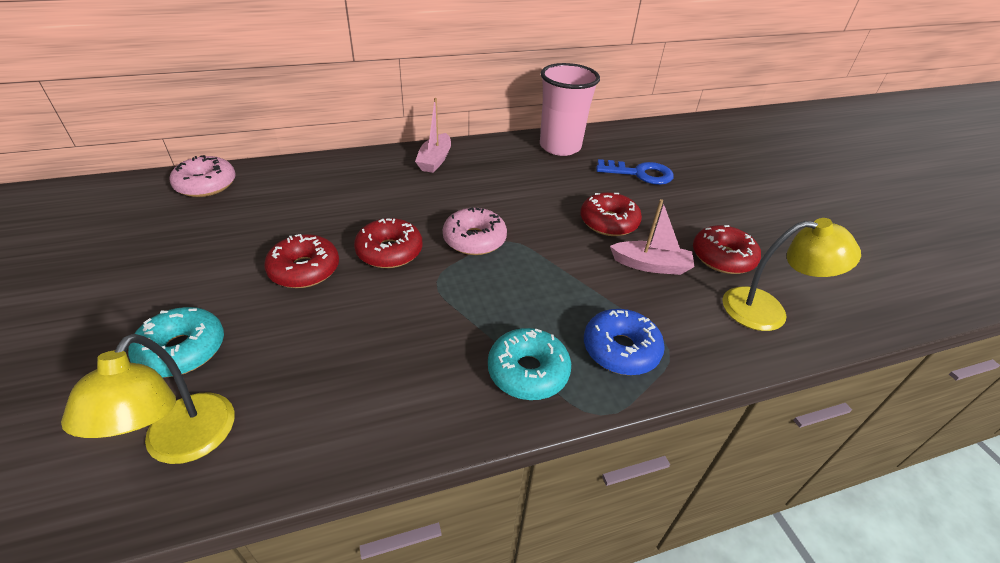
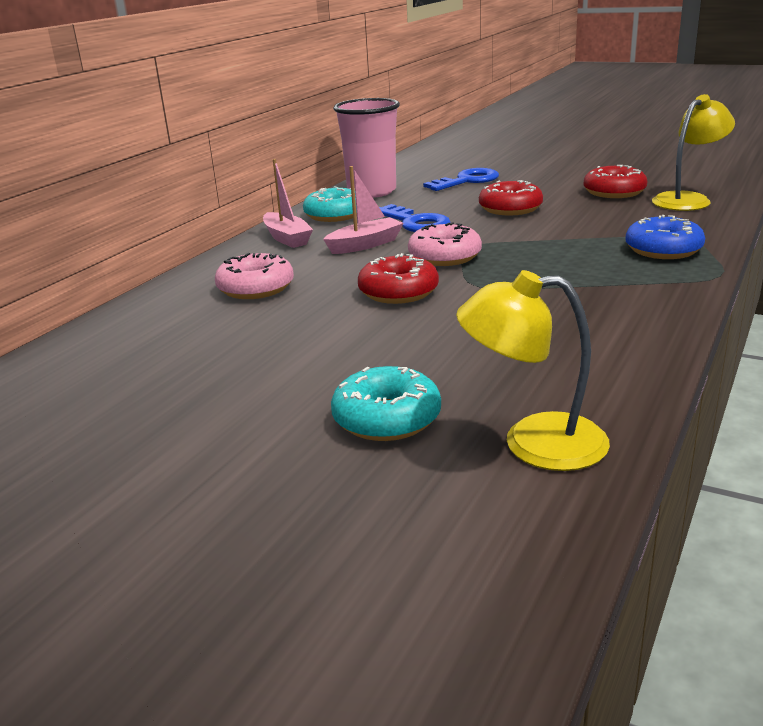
camera: 40 degrees left, 15 degrees down
yellow lamp [61,334,235,464] -> yellow lamp turned 135 degrees clockwise [456,270,610,471]
pink donut [169,155,236,197] -> pink donut moved to [215,253,294,299]
red donut [264,234,339,288] -> none
turquoise donut [488,328,571,400] -> turquoise donut moved to [303,186,357,222]
pink boat [610,199,694,275] -> pink boat moved to [323,166,404,254]
none -> blue key [379,204,451,232]

